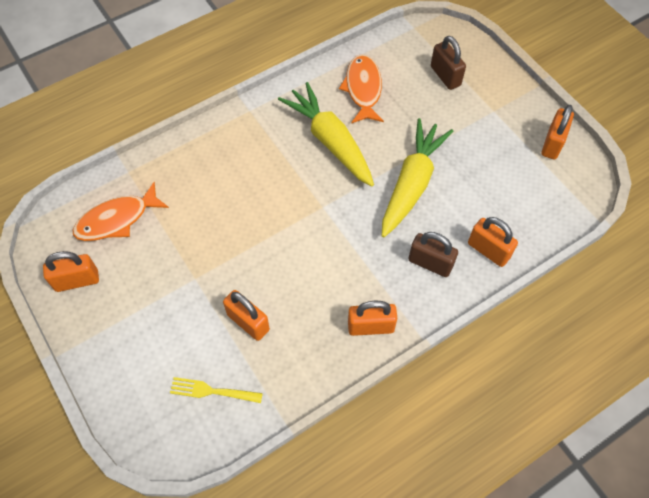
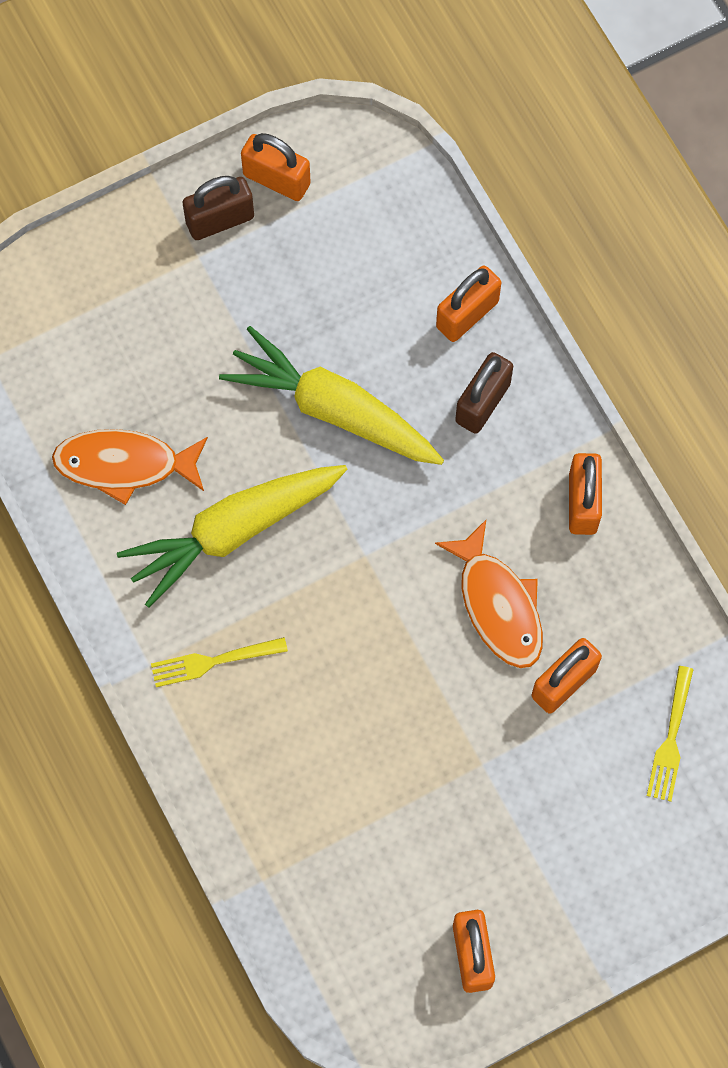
camera: 85 degrees left, 10 degrees up
orange fish [73,182,169,241] -> orange fish moved to [435,520,543,668]
brown padlock [431,36,466,90] -> brown padlock moved to [183,176,254,240]
none -> yellow fork [151,637,288,687]

